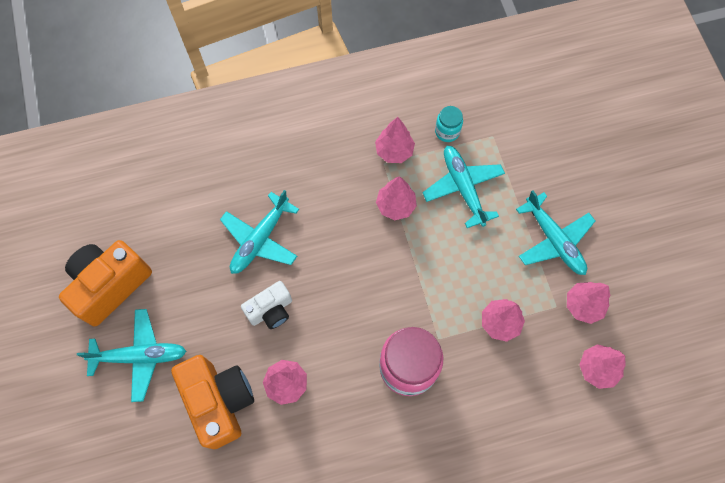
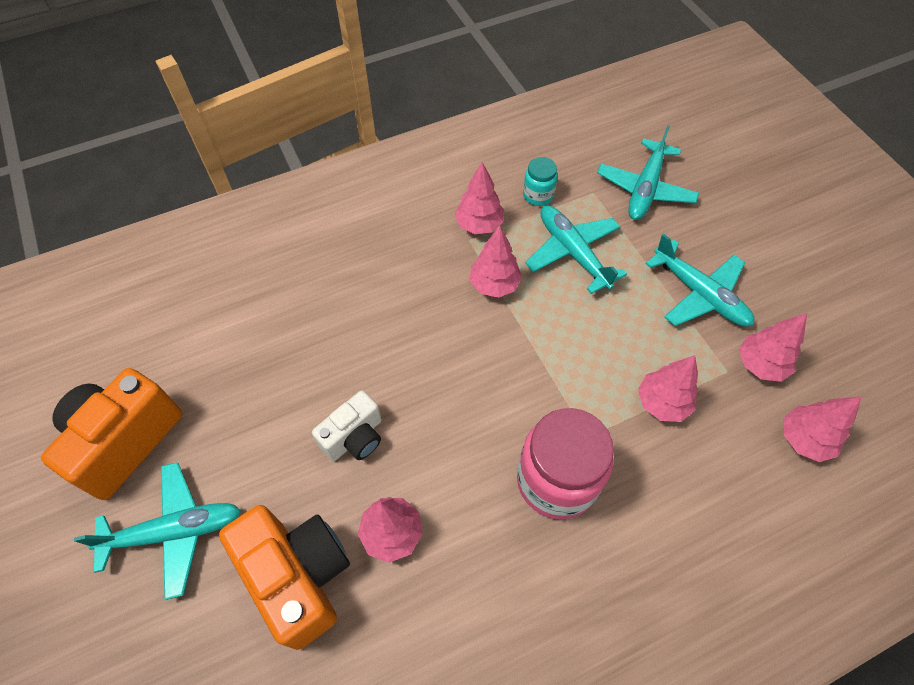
camera: 10 degrees left, 10 degrees down
turquoise plane [220,190,299,274] -> turquoise plane moved to [597,125,699,220]

